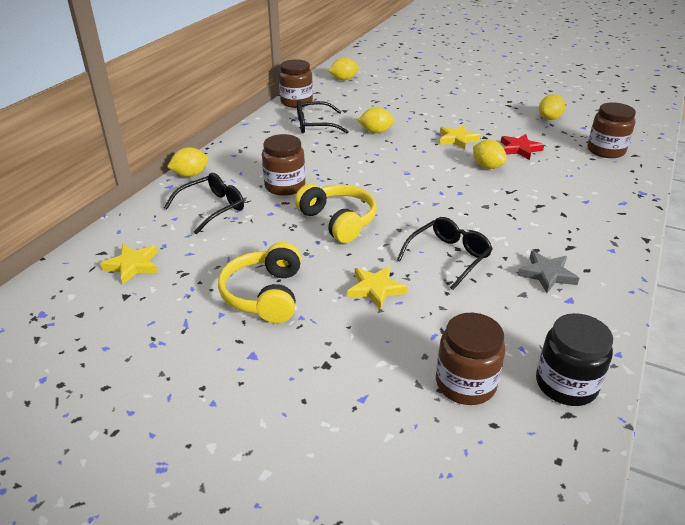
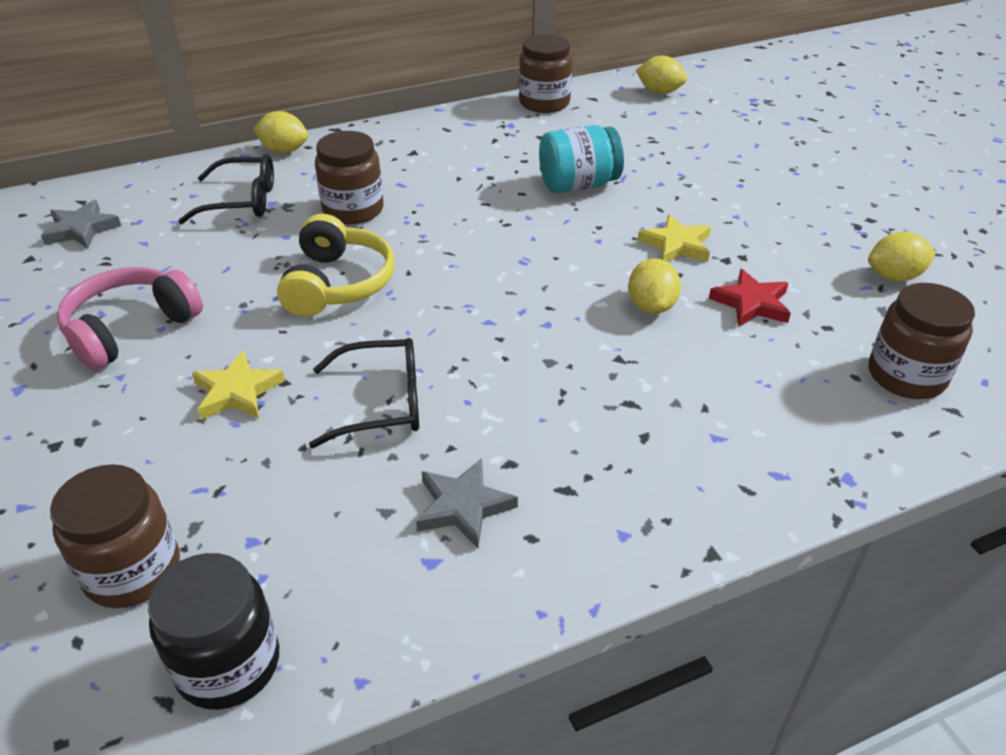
camera: 40 degrees right, 5 degrees up
yellow star [100,244,158,284] -> grey star [41,200,121,249]
yellow headphones [218,242,301,323] -> pink headphones [57,267,203,371]
black glasses [297,100,349,133] -> none
yellow lemon [357,107,395,133] -> turquoise jar [539,125,624,193]

